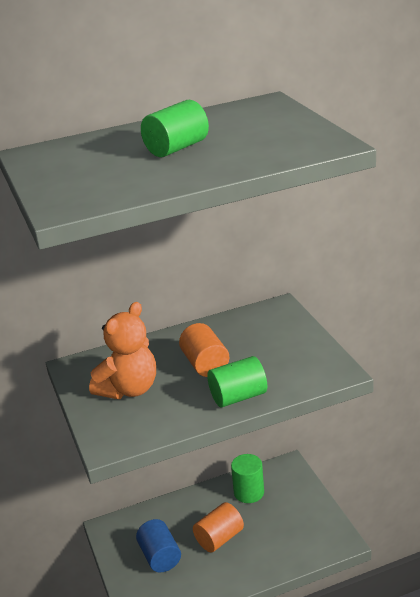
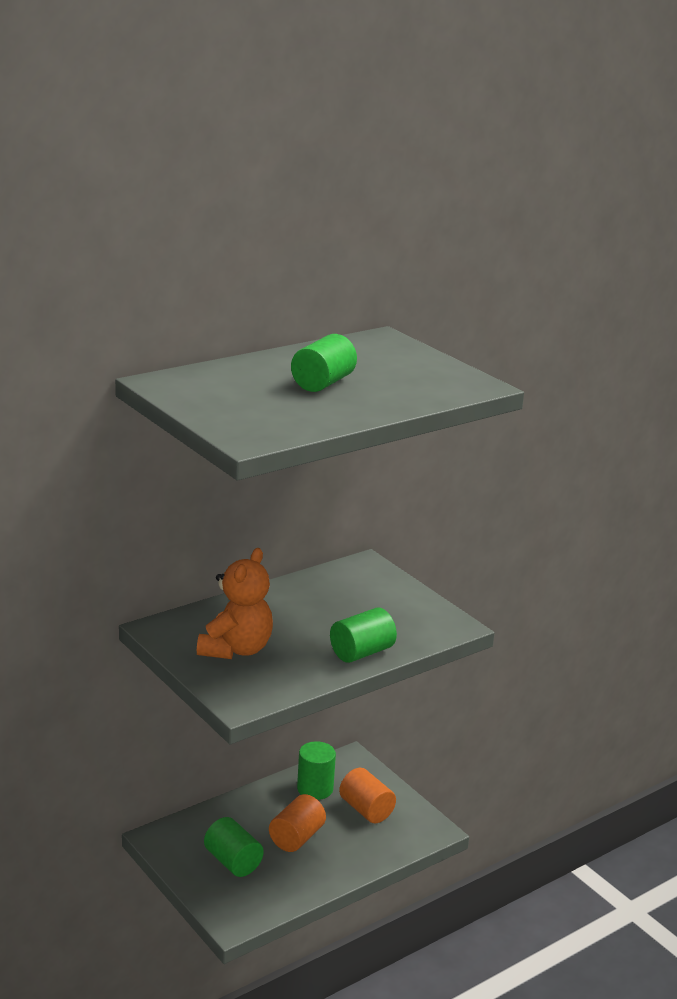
camera: 20 degrees left, 5 degrees down
blue cylinder [136,519,181,572] -> green cylinder [204,817,264,877]
orange cylinder [179,323,229,377] -> orange cylinder moved to [339,768,396,823]

